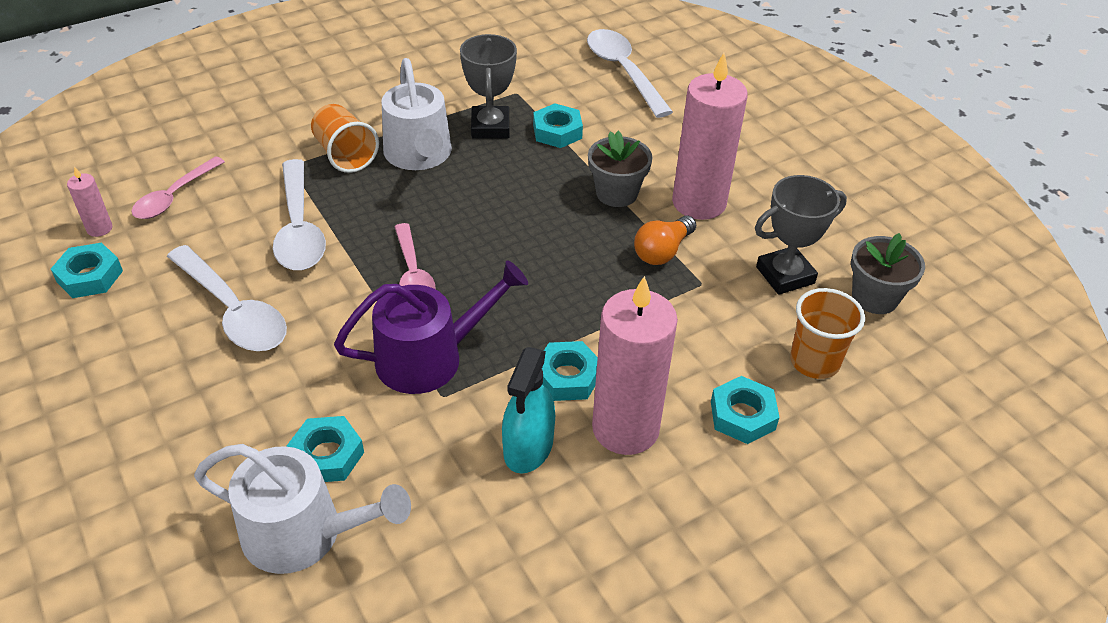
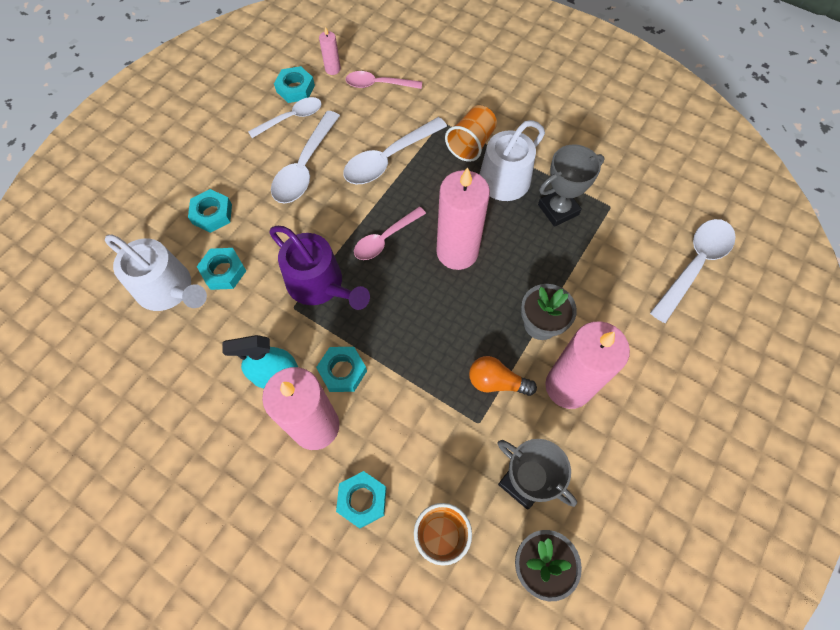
camera: 65 degrees right, 20 degrees up
white watering can [194,444,411,574] -> white watering can turned 45 degrees counterclockwise [105,234,207,311]
turquoise nut [533,103,583,148] -> turquoise nut moved to [188,189,232,233]
none -> white spoon [248,97,322,138]
none -> pink candle [436,167,490,270]

